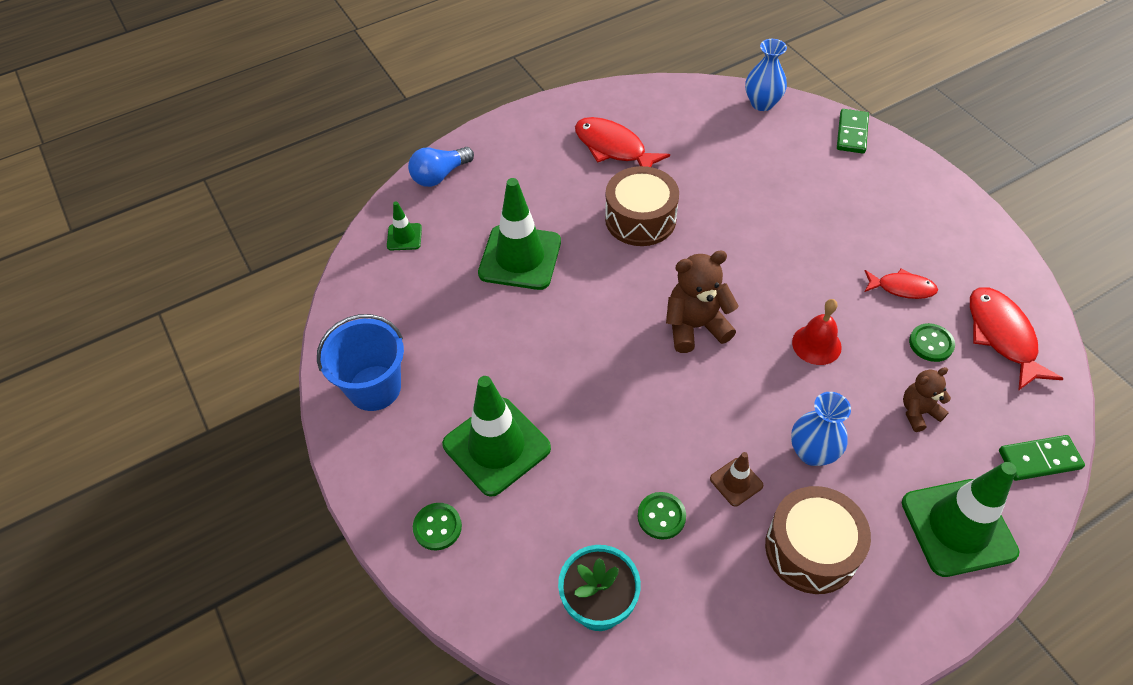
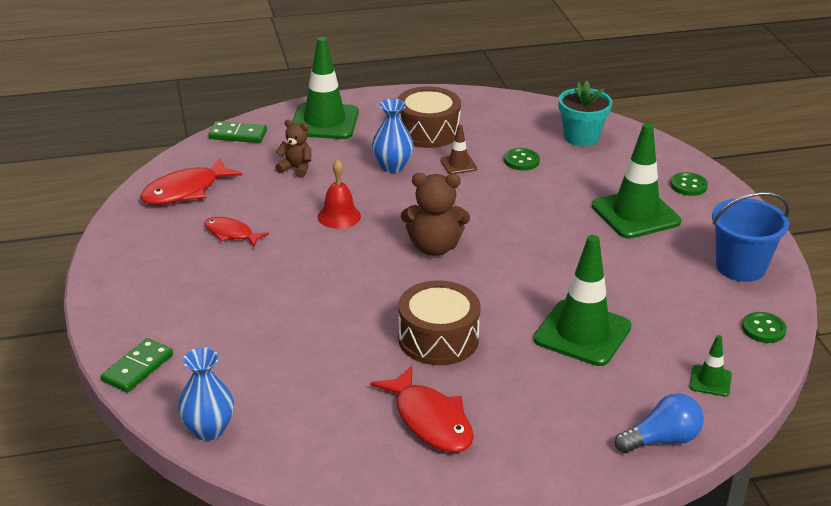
camera: 165 degrees left, 20 degrees down
brown teddy bear [903,367,951,432] -> brown teddy bear turned 150 degrees counterclockwise [275,120,311,178]
green button [909,323,955,362] -> green button moved to [742,312,787,343]
red fish [970,287,1064,391] -> red fish turned 45 degrees clockwise [140,157,242,205]

